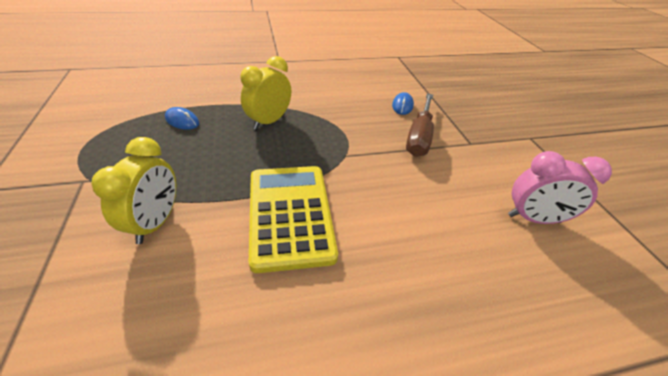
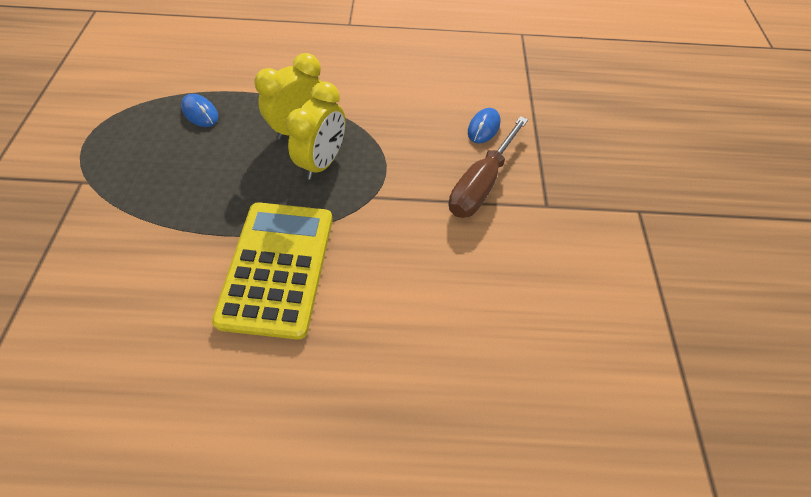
camera: 15 degrees right, 15 degrees up
yellow clock [91,137,176,244] -> yellow clock moved to [286,82,345,180]
pink clock [508,151,612,224] -> none

